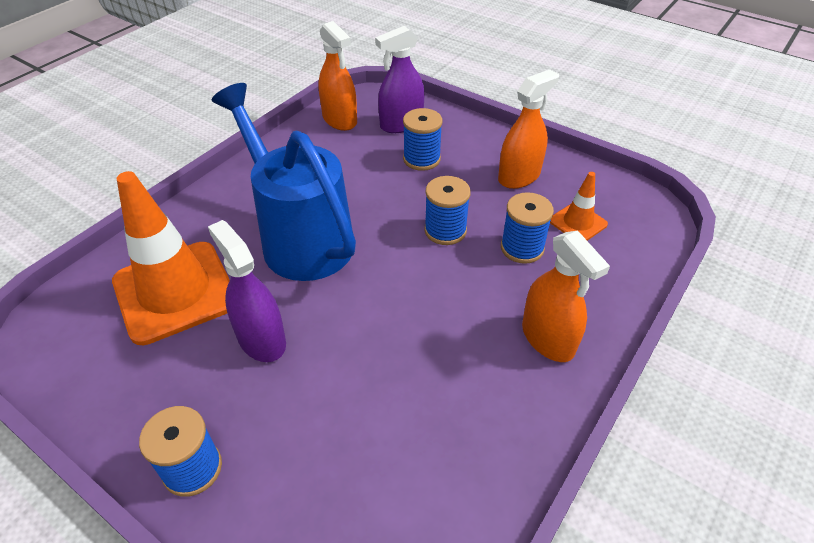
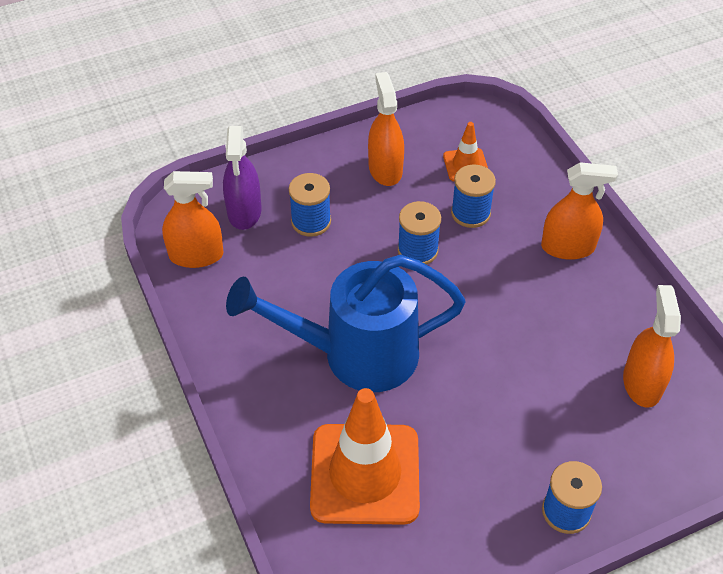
camera: 60 degrees left, 5 degrees up
purple spray bottle [208,220,286,362] -> none
none -> orange spray bottle [623,285,681,408]

